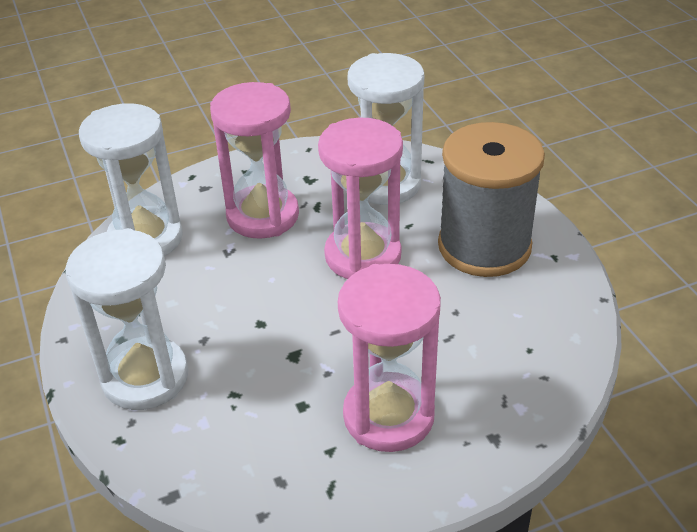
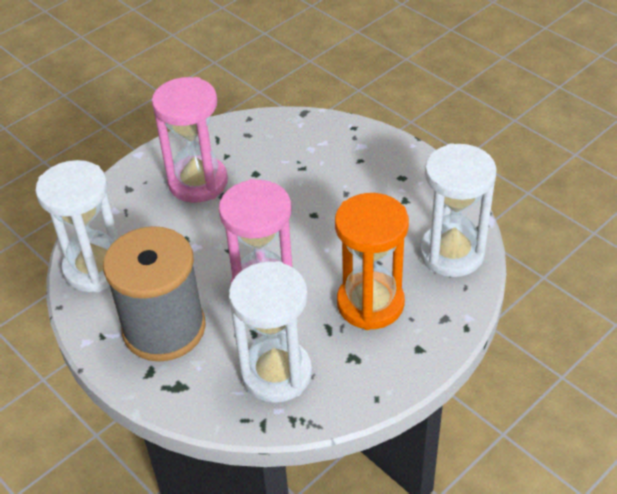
camera: 160 degrees right, 5 degrees up
white hourglass [66,228,189,410] -> white hourglass moved to [35,160,119,292]
pink hourglass [210,82,299,239] -> orange hourglass [335,193,409,330]

